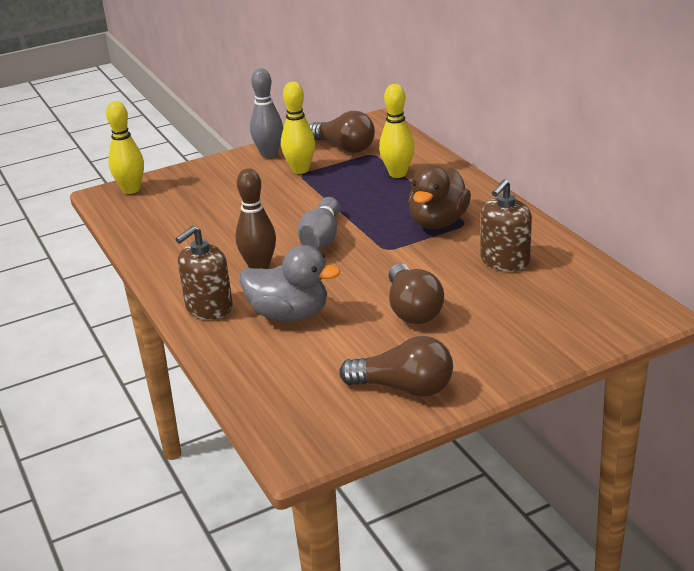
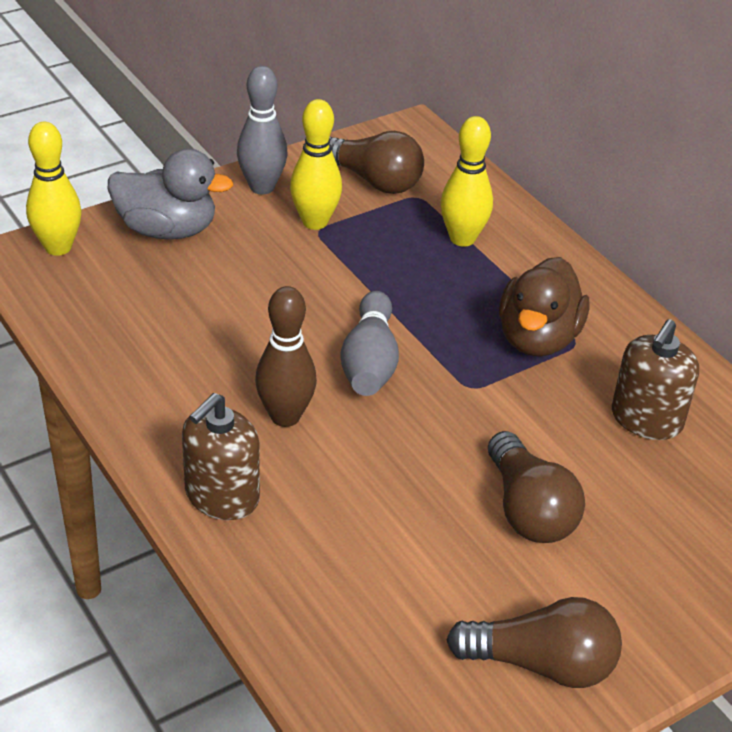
camera: 10 degrees left, 10 degrees up
grey duck [240,245,340,321] -> grey duck moved to [108,148,233,239]

